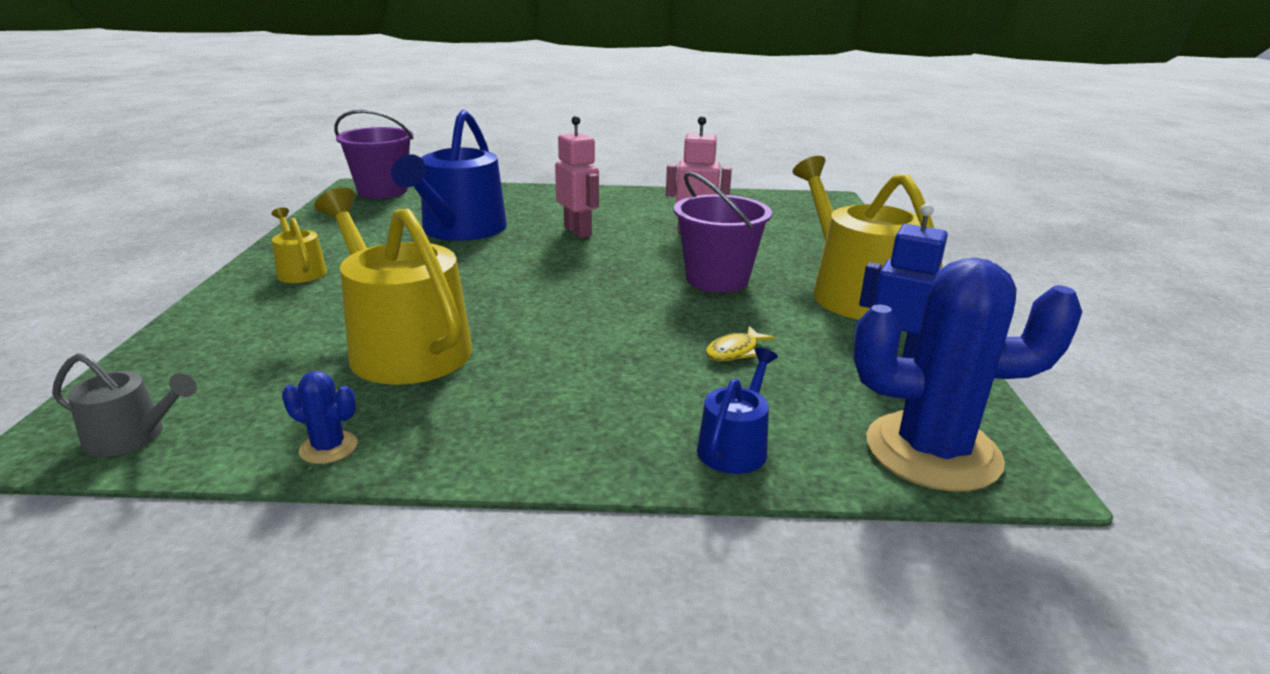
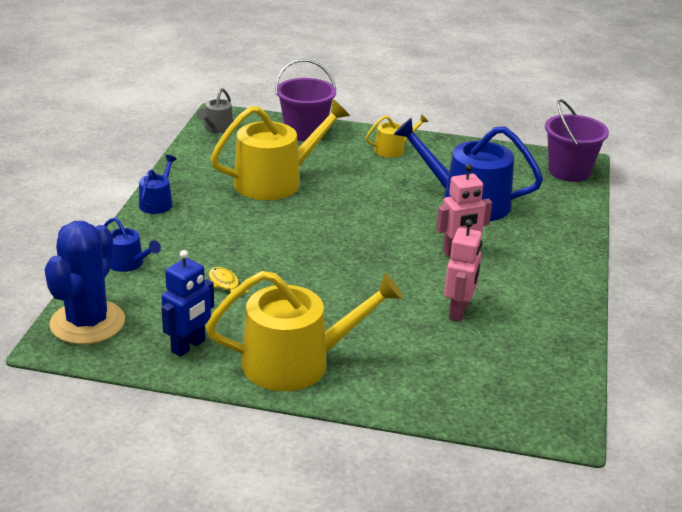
camera: 100 degrees right, 5 degrees up
blue cactus [282,371,358,464] -> none
purple bucket [674,172,772,292] -> purple bucket moved to [275,59,336,142]
none -> blue watering can [139,155,177,214]

